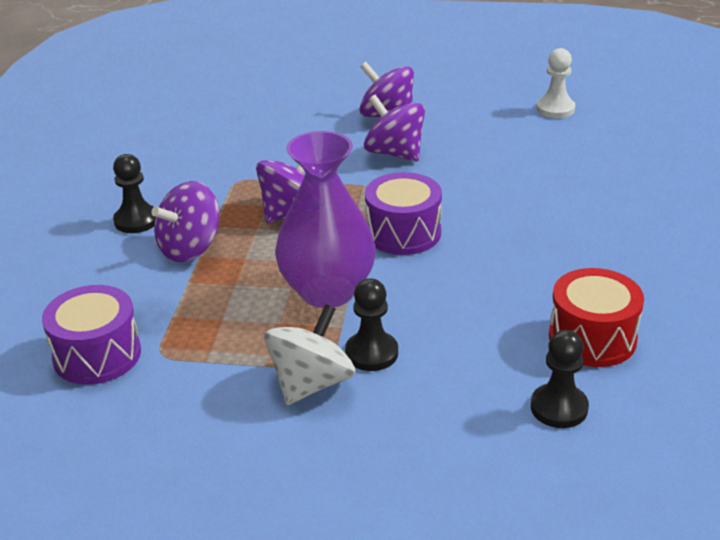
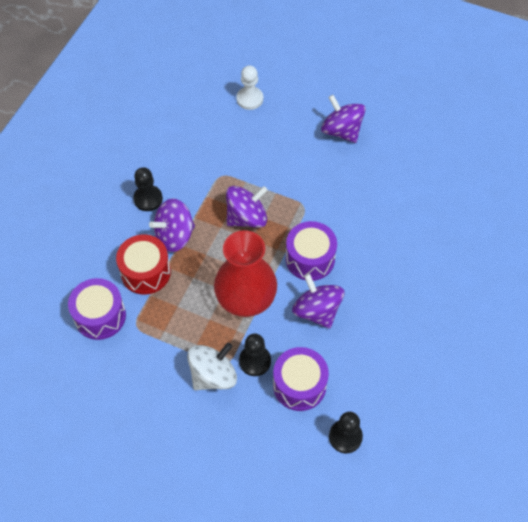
camera: 15 degrees right, 25 degrees up
purple vase [275,131,376,308] -> red vase [214,230,277,317]
purple spinning top [364,95,425,161] -> purple spinning top moved to [292,274,344,329]
white pawn [536,48,575,118] -> white pawn moved to [237,65,263,110]
red drum [549,268,644,367] -> red drum moved to [116,235,171,294]
none -> purple drum [273,347,329,411]

